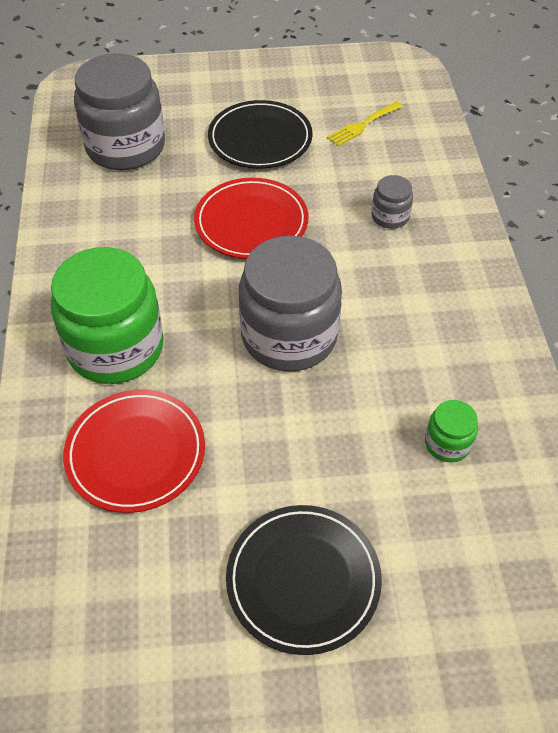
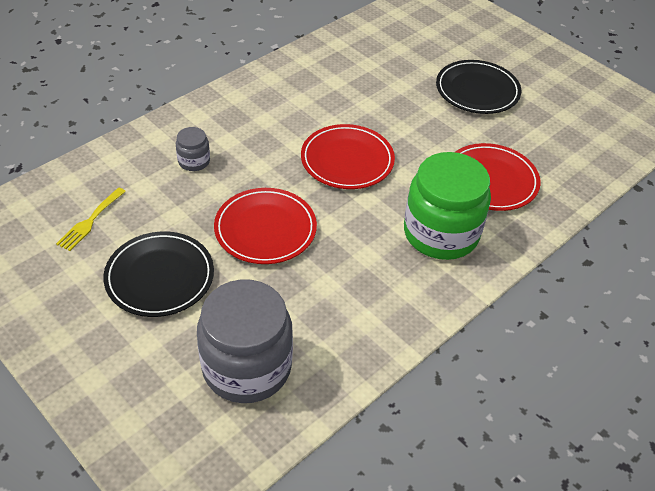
camera: 130 degrees left, 5 degrees down
grey jar [239,235,342,371] -> red plate [301,124,395,189]
yellow fork [327,101,403,146] -> yellow fork turned 105 degrees clockwise [56,187,126,251]
green jar [425,400,478,463] -> none

